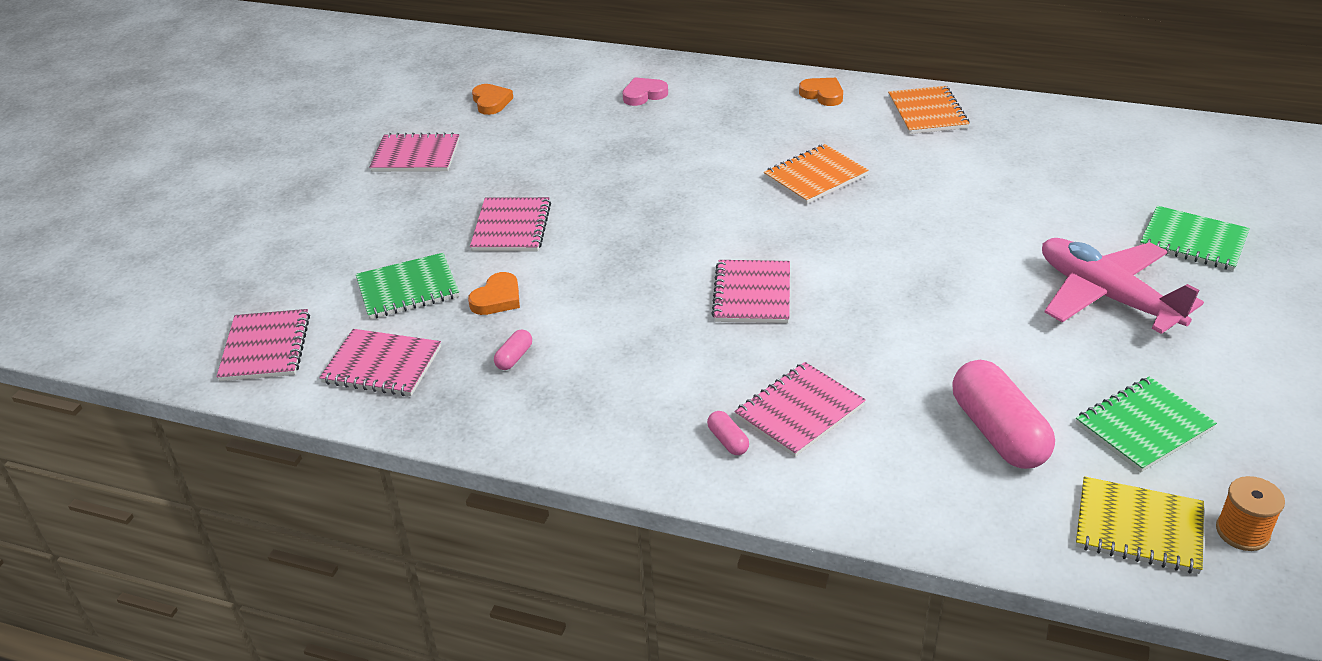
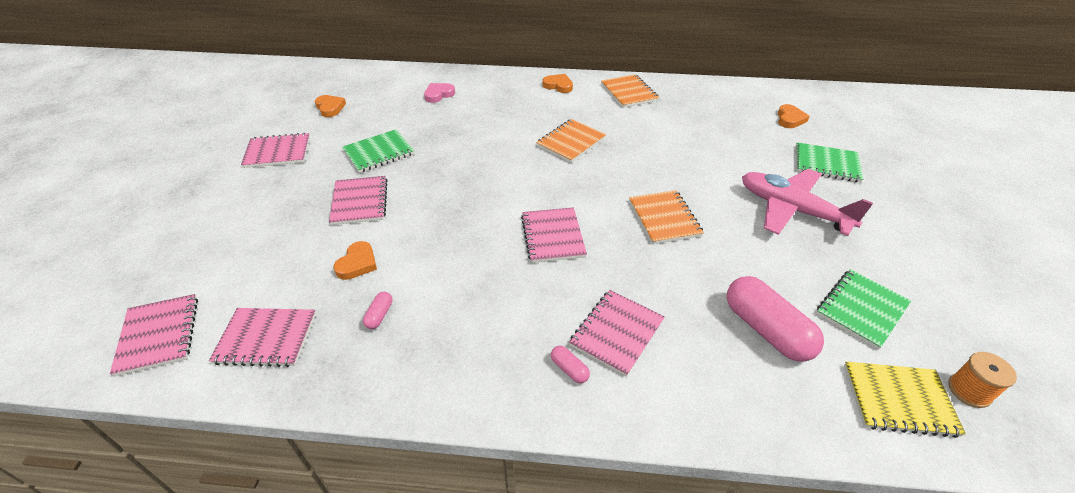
camera: 15 degrees left, 5 degrees up
green notebook [356,253,459,319] -> green notebook moved to [342,129,414,173]
none -> orange notebook [629,190,704,244]
none -> orange heart [778,104,810,128]

